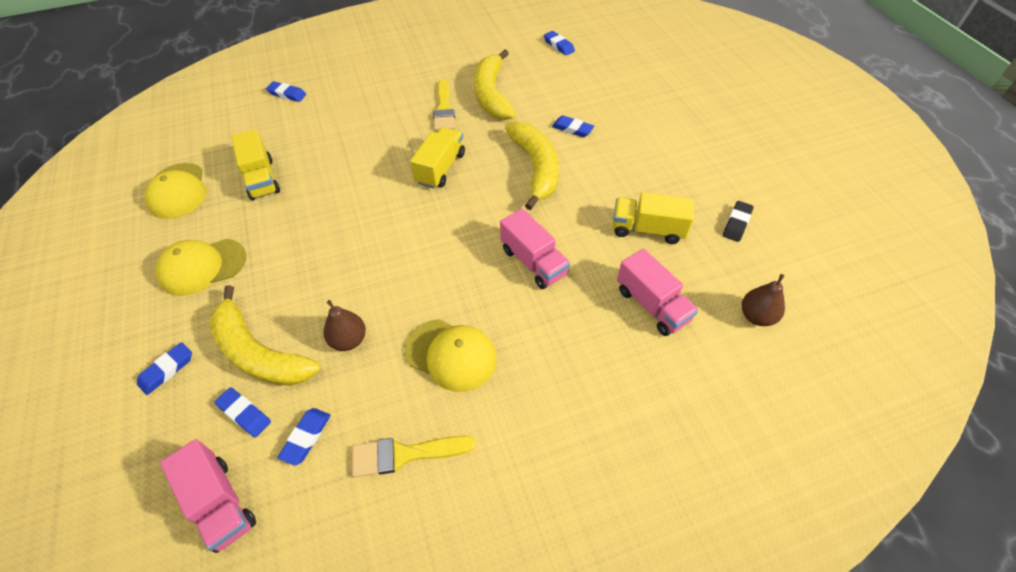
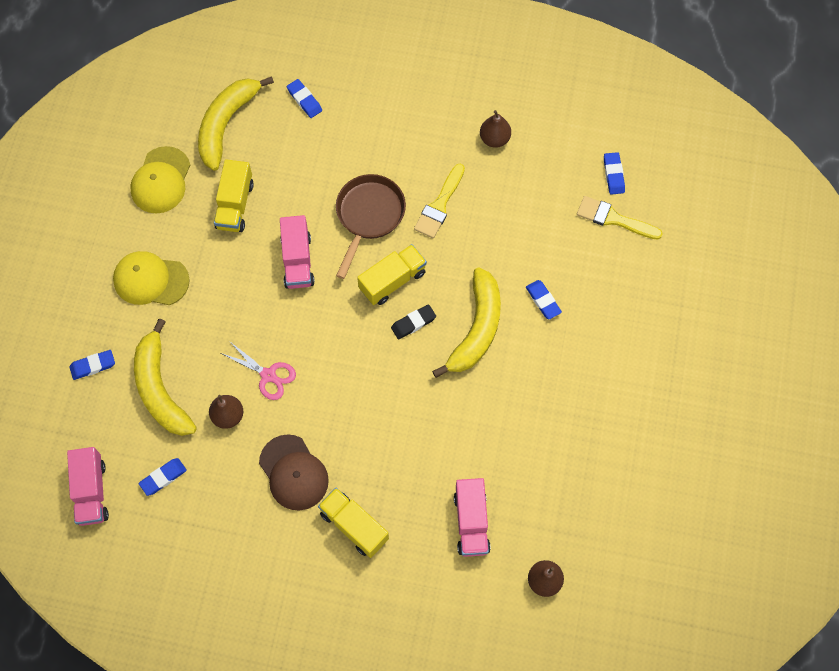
camera: 30 degrees right, 15 degrees up
blue eraser [214,387,271,437] -> none
yellow brush [352,436,476,477] -> yellow brush moved to [577,196,663,240]
yellow cap [405,319,497,392] -> brown cap [259,434,329,511]
yellow banana [474,50,516,120] -> yellow banana moved to [198,76,274,171]
pink truck [500,209,570,289] -> pink truck moved to [280,215,315,289]
yellow truck [613,192,694,244] -> yellow truck moved to [318,488,389,558]
black eraser [723,201,754,242] -> black eraser moved to [391,304,436,340]
none -> pink scissors [221,341,296,400]
none -> brown pan [336,174,406,279]
none -> brown pear [480,110,511,148]

